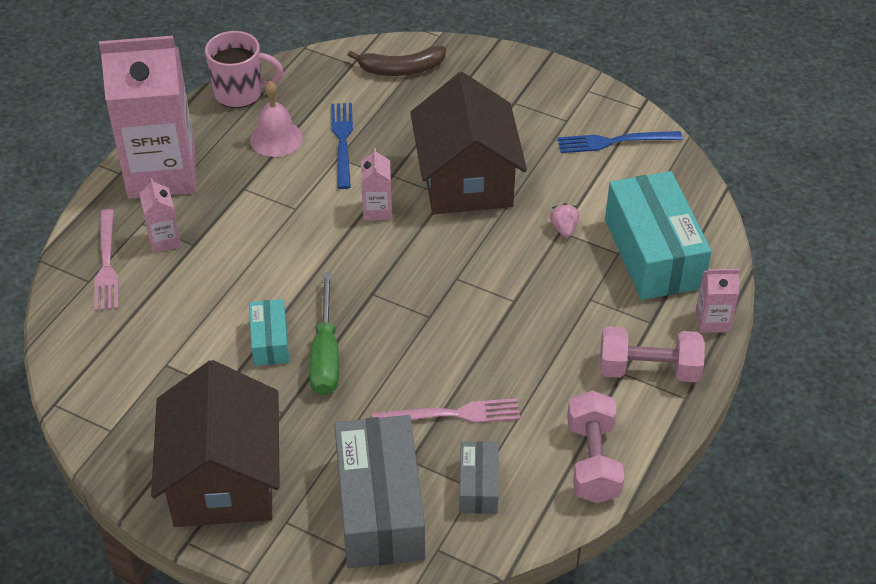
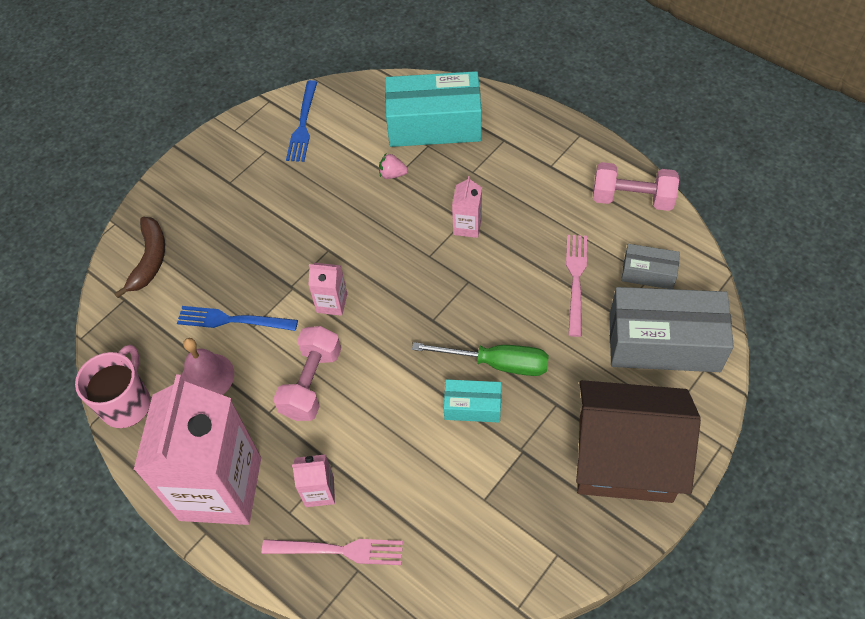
camera: 75 degrees left, 10 degrees up
brown house [410,72,527,214] -> none
pink dumbbell [600,326,705,382] -> pink dumbbell moved to [273,326,341,421]
pink carton [696,269,740,333] -> pink carton moved to [452,176,482,238]

